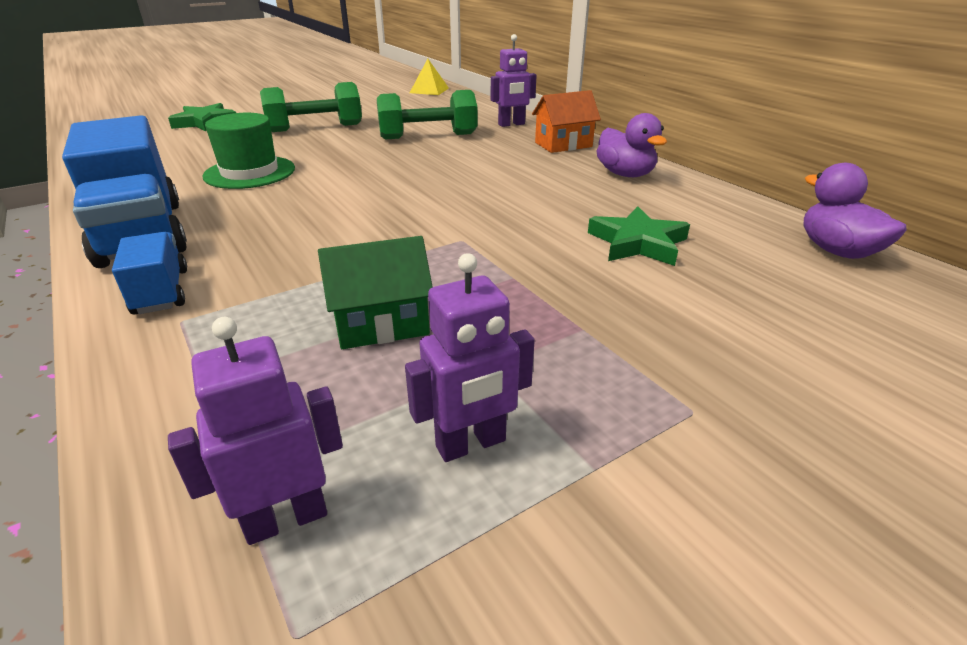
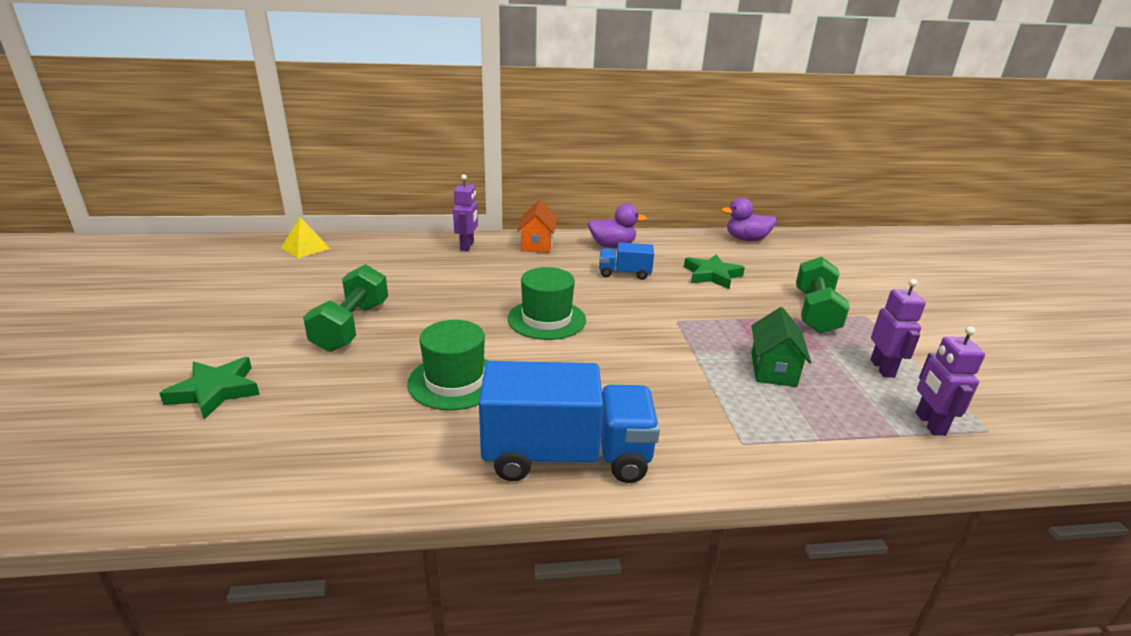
camera: 65 degrees left, 5 degrees down
blue truck [112,232,187,314] -> blue truck moved to [599,242,654,280]
green dumbbell [377,90,478,140] -> green dumbbell moved to [796,257,850,333]
none -> green hat [508,267,586,340]

